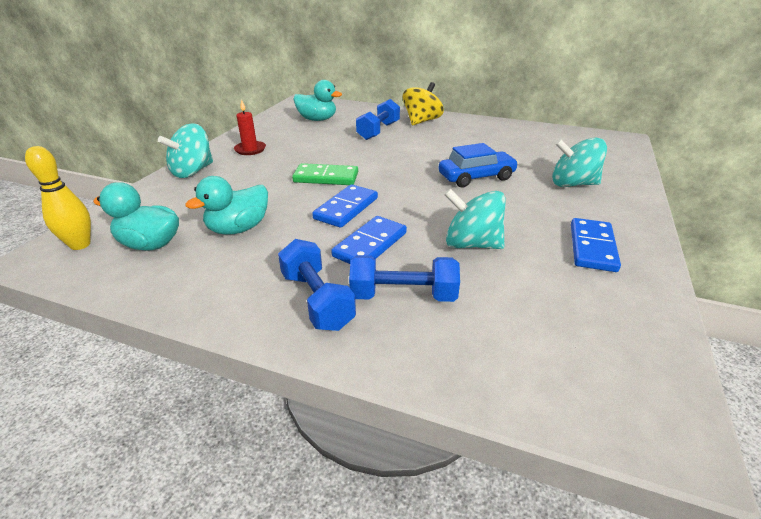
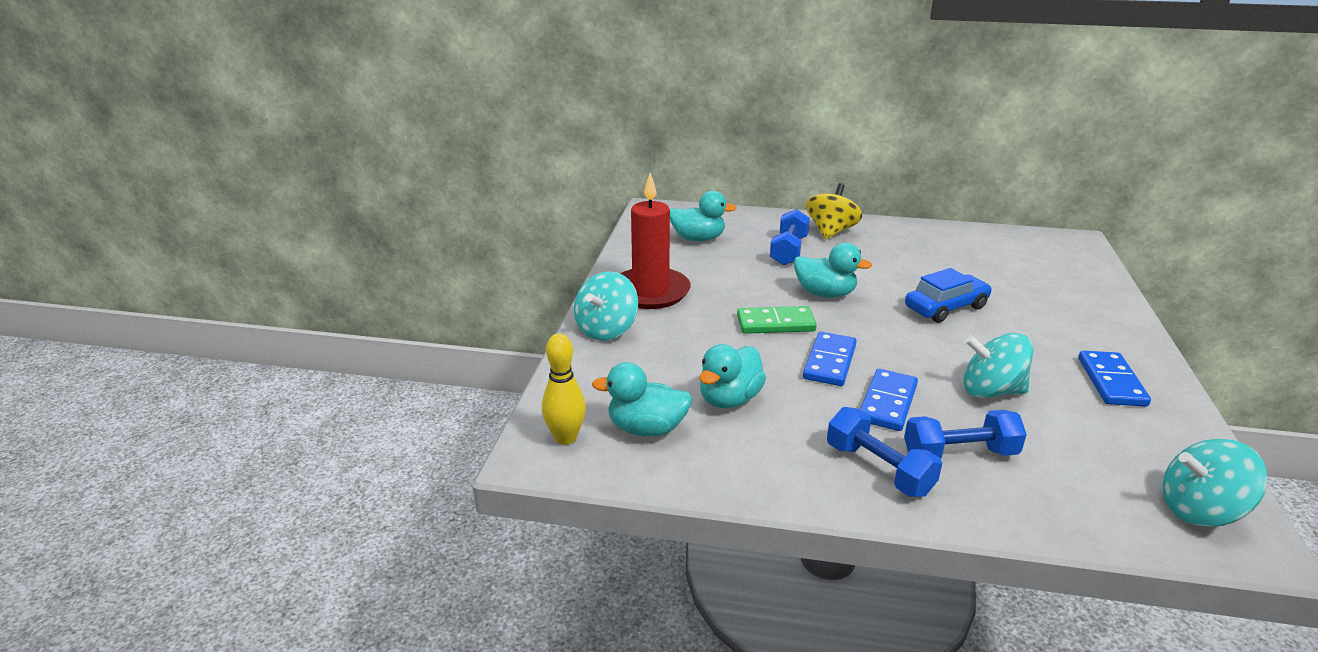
camera: 10 degrees left, 5 degrees down
red candle [234,99,266,155] -> red candle [620,173,691,309], size x1.98
turquoise spinning top [552,138,607,187] -> turquoise spinning top moved to [1163,439,1268,527]
none -> turquoise duck [794,243,872,298]

